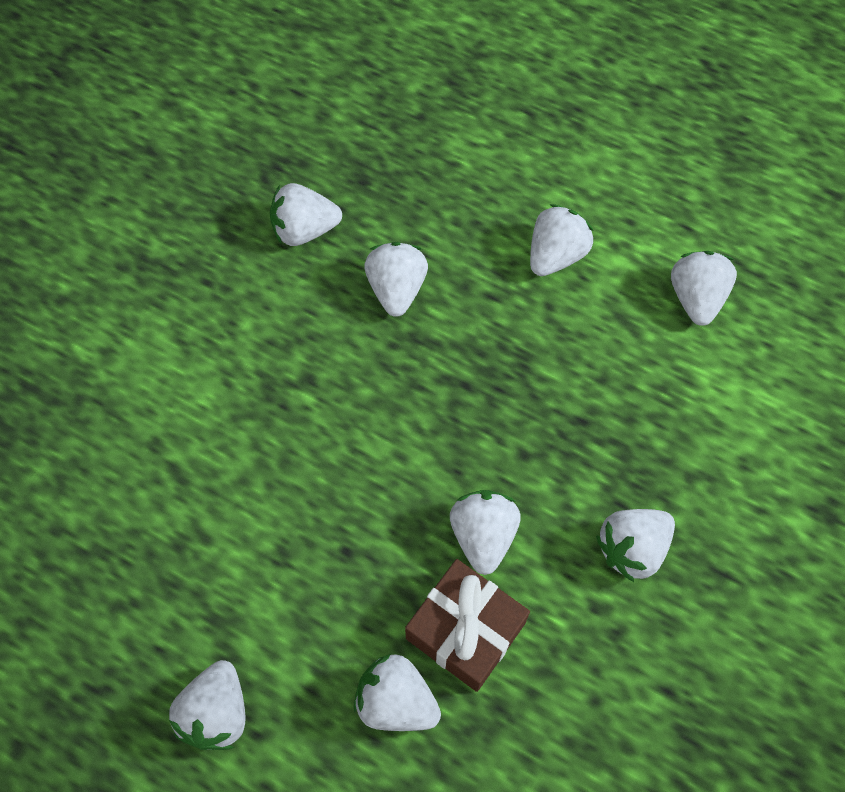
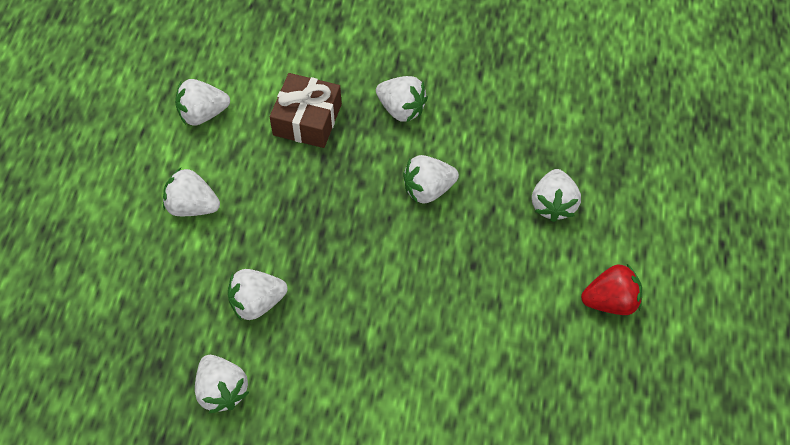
camera: 110 degrees left, 5 degrees down
white strawberry [169,660,246,750] -> red strawberry [581,264,642,315]
brown gift [405,559,530,692] -> brown gift moved to [270,73,342,148]

